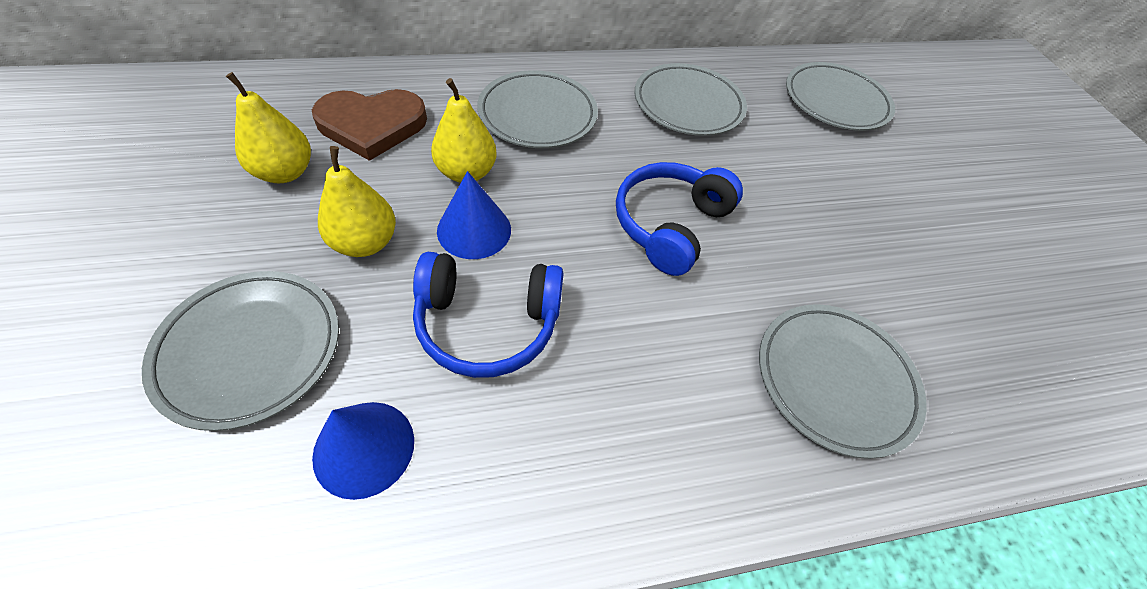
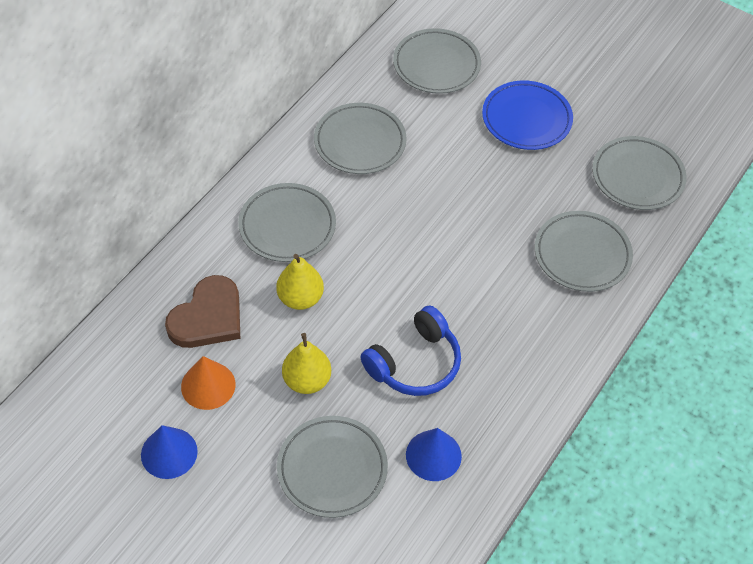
camera: 40 degrees left, 0 degrees up
yellow pear [226,72,311,183] -> orange cone [181,356,236,410]
blue cone [437,171,511,259] -> blue cone moved to [141,425,198,479]
blue headphones [616,162,743,276] -> none
none -> blue plate [482,81,573,150]
none -> grey plate [592,136,687,210]

